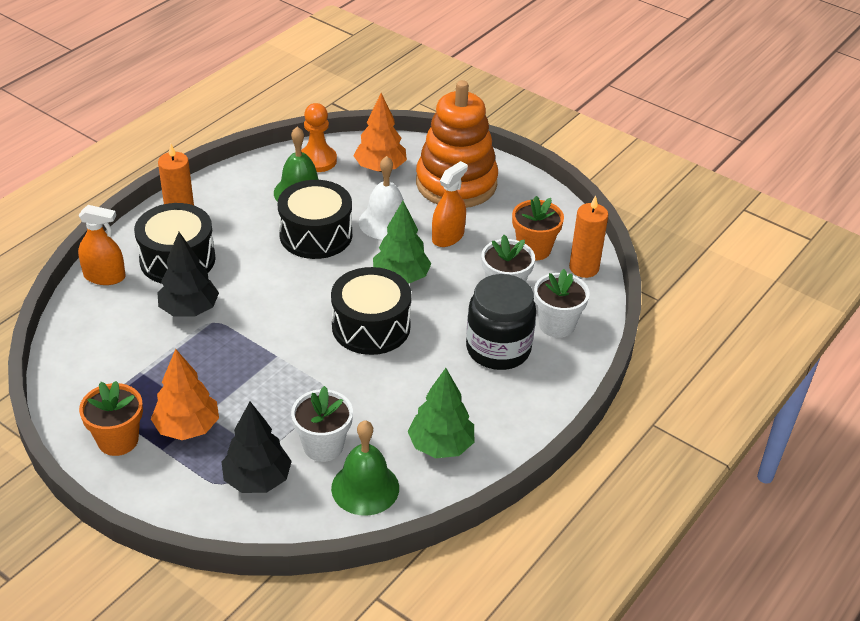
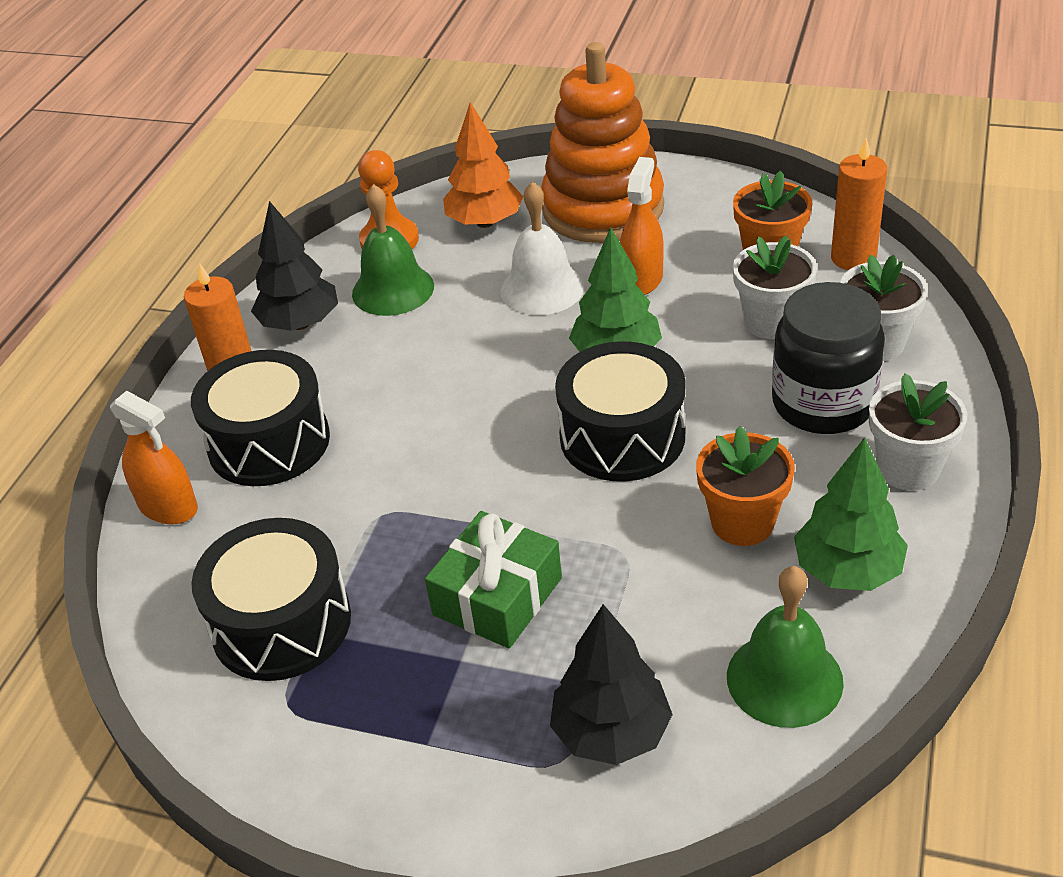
camera: 15 degrees left, 0 degrees up
orange spray bottle [78,205,126,285] -> orange spray bottle turned 45 degrees clockwise [110,391,198,524]
orange flower pot [79,381,143,456] -> orange flower pot moved to [696,426,795,546]
orange tree [151,349,219,440] -> none
black tree [157,232,219,317] -> black tree moved to [251,201,338,331]
black drum [278,180,352,259] -> black drum moved to [191,518,351,681]
white flower pot [291,386,353,462] -> white flower pot moved to [869,373,967,491]
none -> green gift [425,511,562,648]

